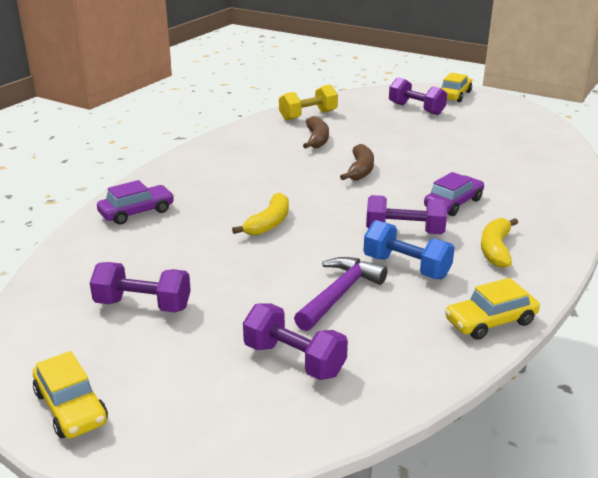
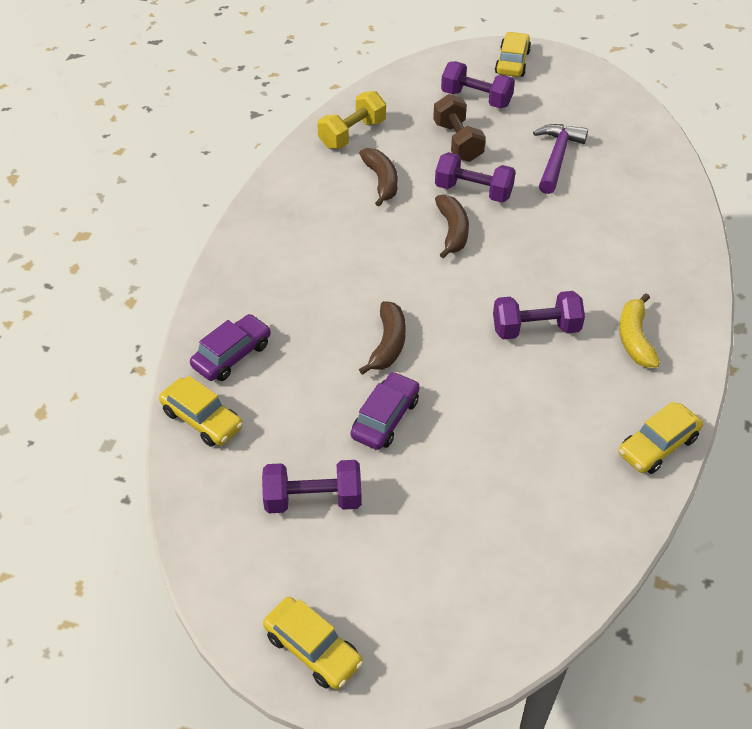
camera: 15 degrees left, 20 degrees up
yellow banana [232,192,289,236] -> brown banana [359,301,406,375]
purple dumbbell [243,303,348,380] -> purple dumbbell moved to [435,152,516,203]
purple hammer [294,257,388,331] -> purple hammer moved to [533,124,588,194]
blue dumbbell [364,220,455,279] -> none
purple car [424,172,484,216] -> purple car moved to [351,372,420,450]
none -> yellow car [159,376,243,447]
none -> brown dumbbell [433,94,486,162]

